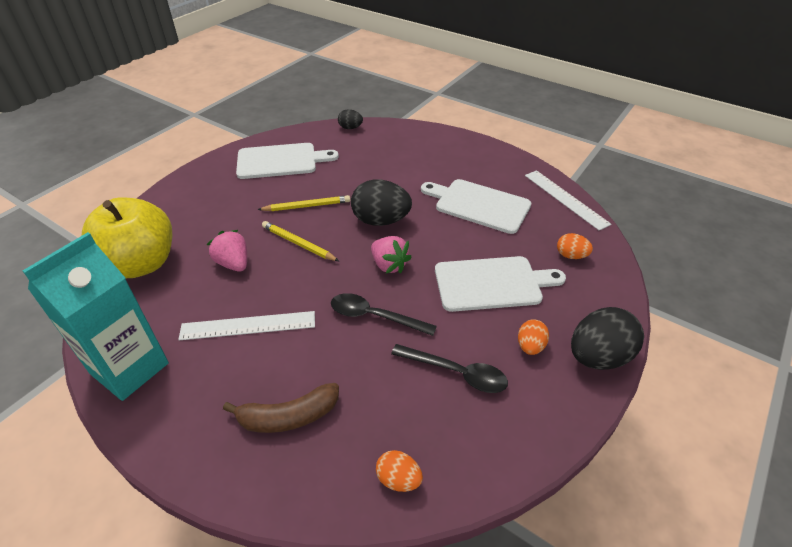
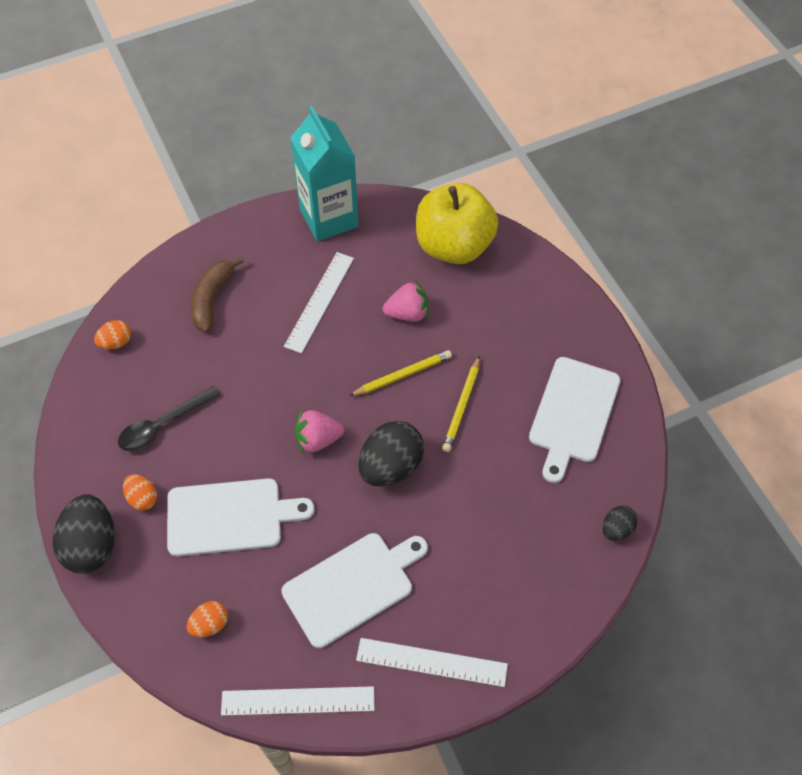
camera: 120 degrees right, 15 degrees up
black spoon [331,293,437,336] -> none
white cutting board [435,256,566,312] -> white cutting board turned 120 degrees counterclockwise [167,478,315,556]
none -> white ruler [356,638,508,687]

